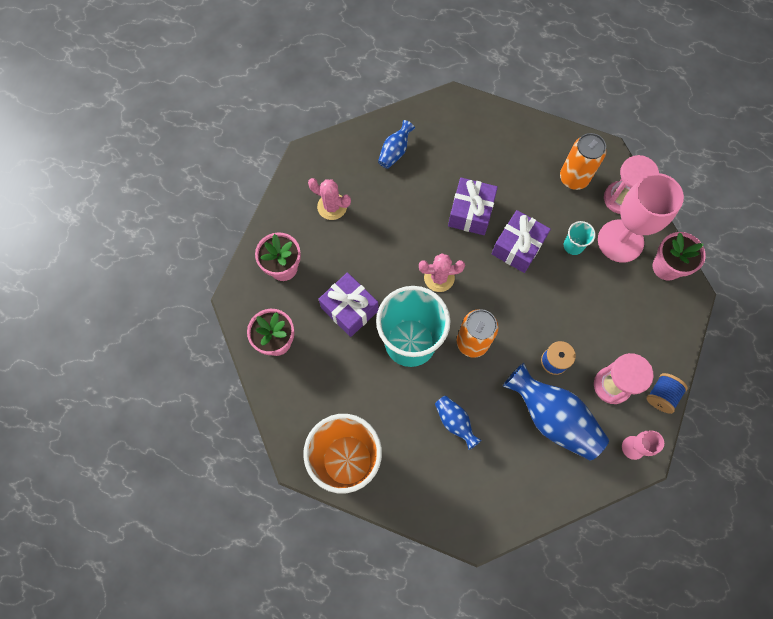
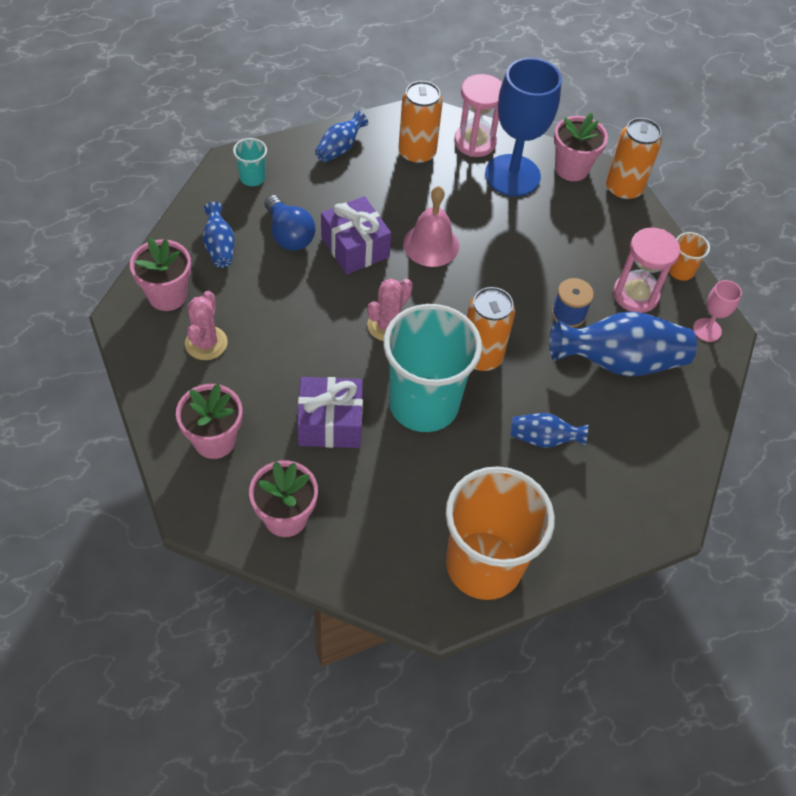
camera: 50 degrees left, 15 degrees down
pink cactus [308,178,351,220] -> pink cactus turned 60 degrees counterclockwise [185,291,228,360]
purple gift [492,210,551,273] -> pink bell [403,186,459,267]
turquoise cup [564,221,596,255] -> turquoise cup moved to [233,138,267,186]
pink goblet [598,173,684,263] -> blue goblet [485,58,562,196]
blue spool [647,373,688,414] -> orange cup [669,232,710,281]
none -> pink flower pot [130,237,191,311]
none -> blue light bulb [265,195,315,251]
none -> blue vase [315,111,368,162]
none -> orange can [606,118,662,200]

